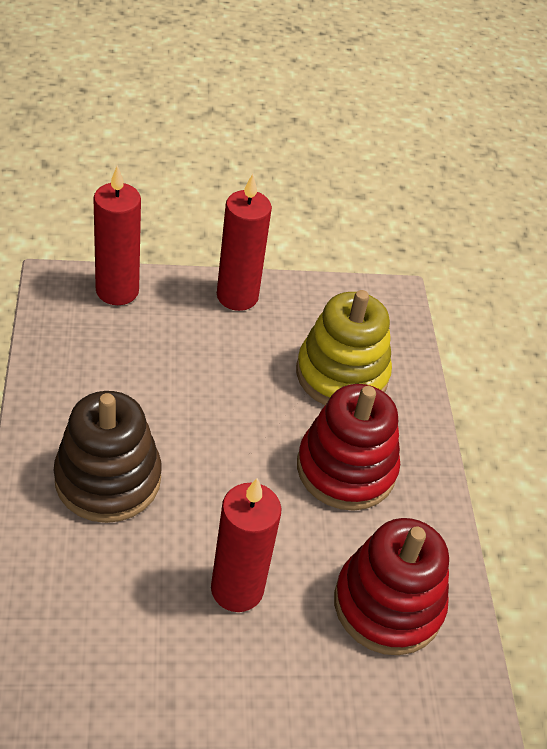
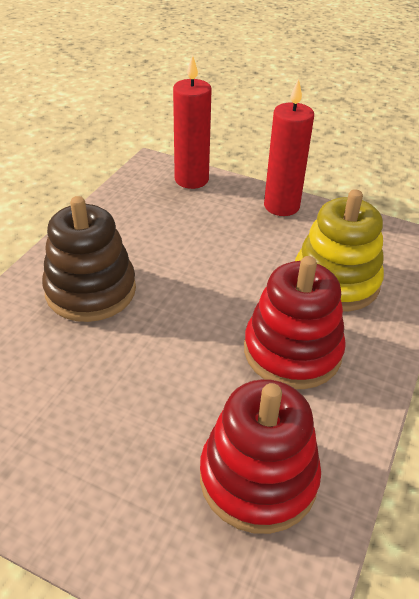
camera: 35 degrees right, 5 degrees down
red candle [211,478,282,612] -> none

